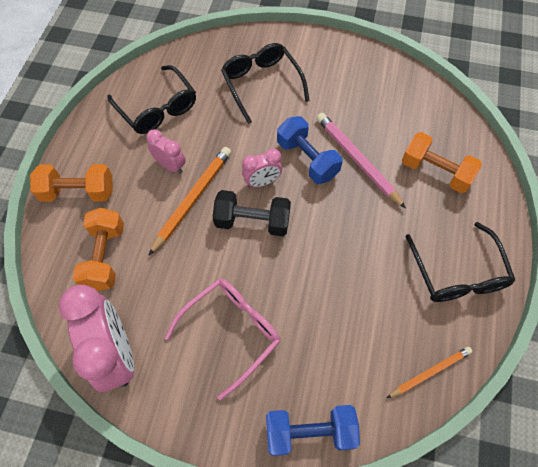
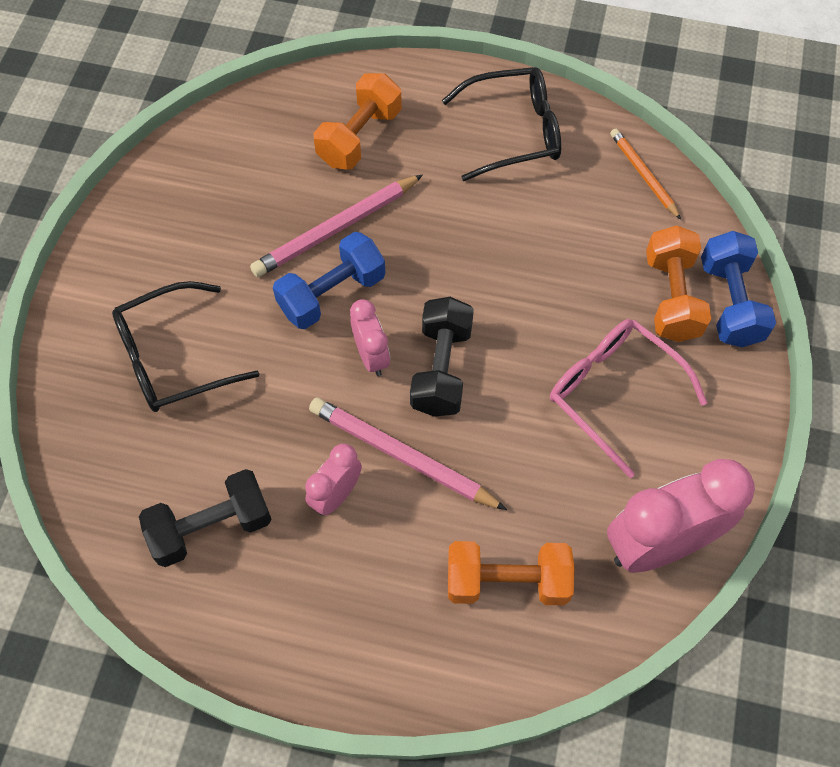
camera: 90 degrees left, 0 degrees up
orange dumbbell [30,164,113,202] -> orange dumbbell moved to [646,226,711,342]
black glasses [107,65,196,134] -> black dumbbell [139,469,272,567]
orange pencil [148,147,231,256] -> pink pencil [309,397,507,510]

